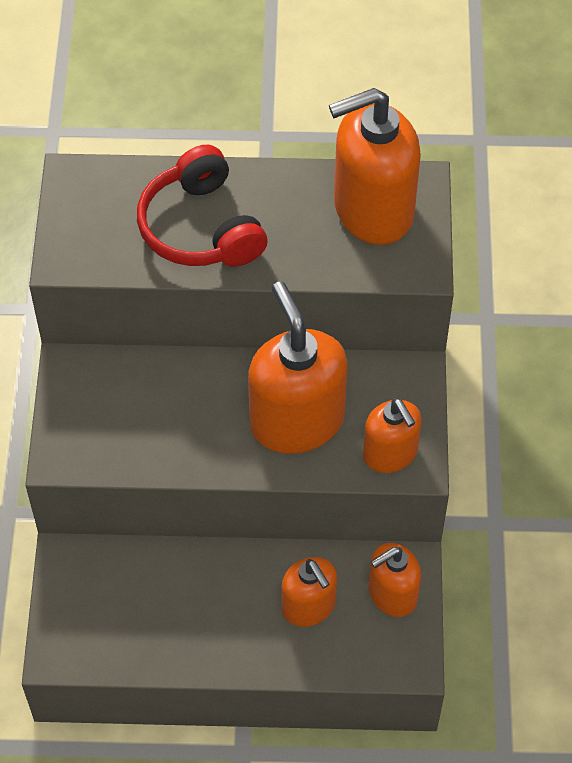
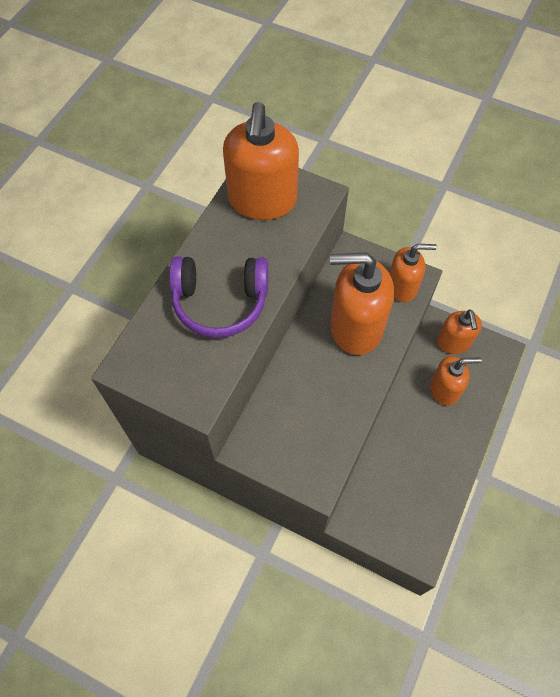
camera: 65 degrees left, 5 degrees up
red headphones [137,145,267,267] -> purple headphones [169,257,268,338]

